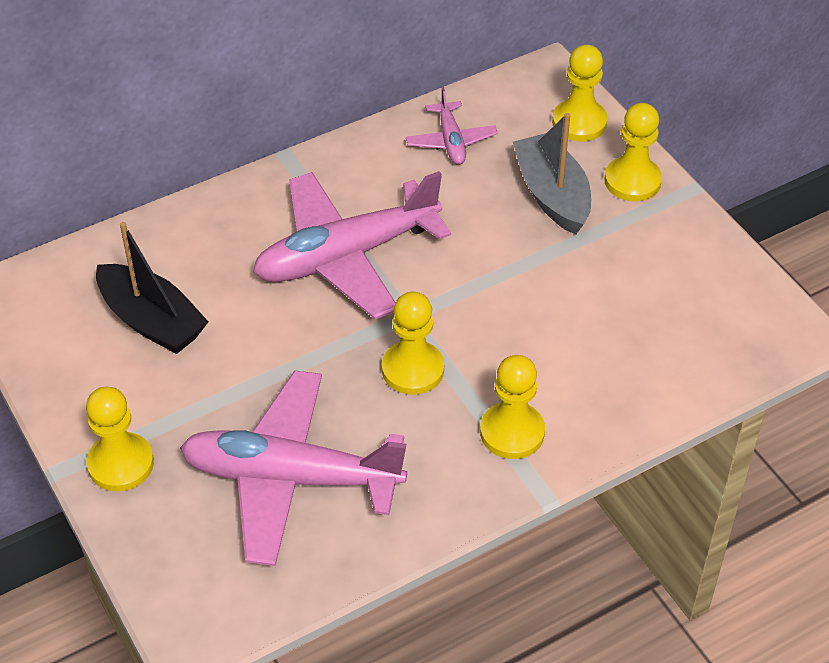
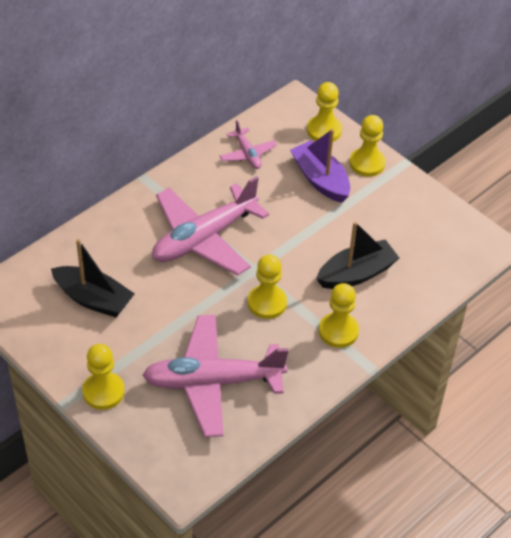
camera: 15 degrees left, 0 degrees up
grey boat [513,113,591,235] -> purple boat [290,129,350,203]
none -> black boat [316,221,399,289]

